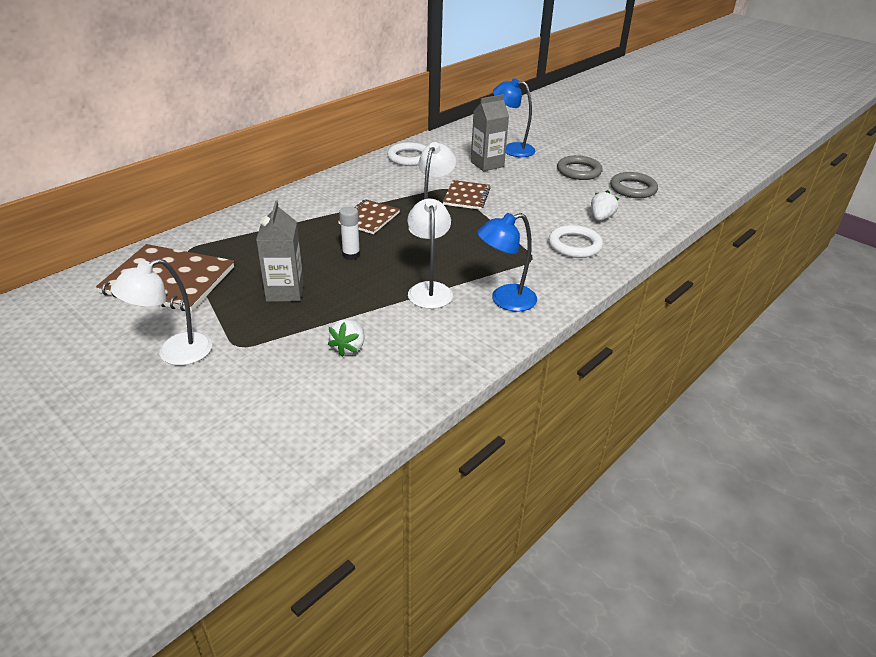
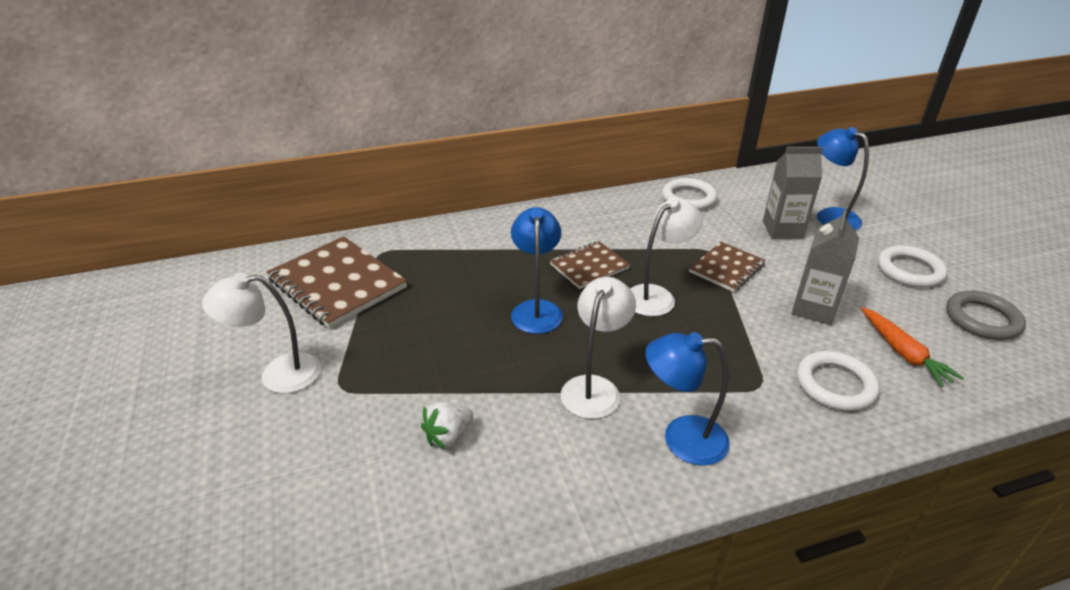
camera: 30 degrees right, 0 degrees up
grey carton [256,201,304,302] -> grey carton moved to [792,209,859,325]
white glue stick [339,206,360,260] -> blue lamp [511,207,563,334]
grey ring [557,155,603,180] -> white ring [878,245,948,288]
white strawberry [591,190,619,221] -> orange carrot [861,307,963,387]

